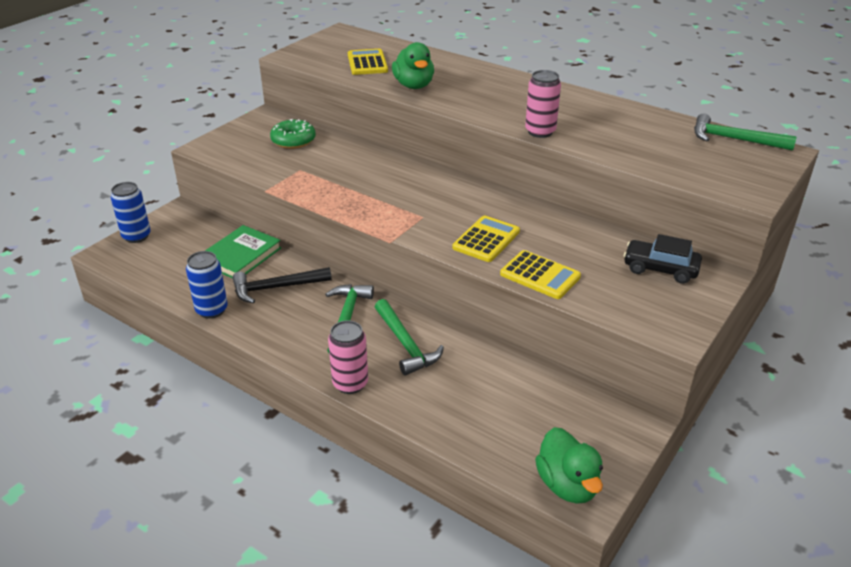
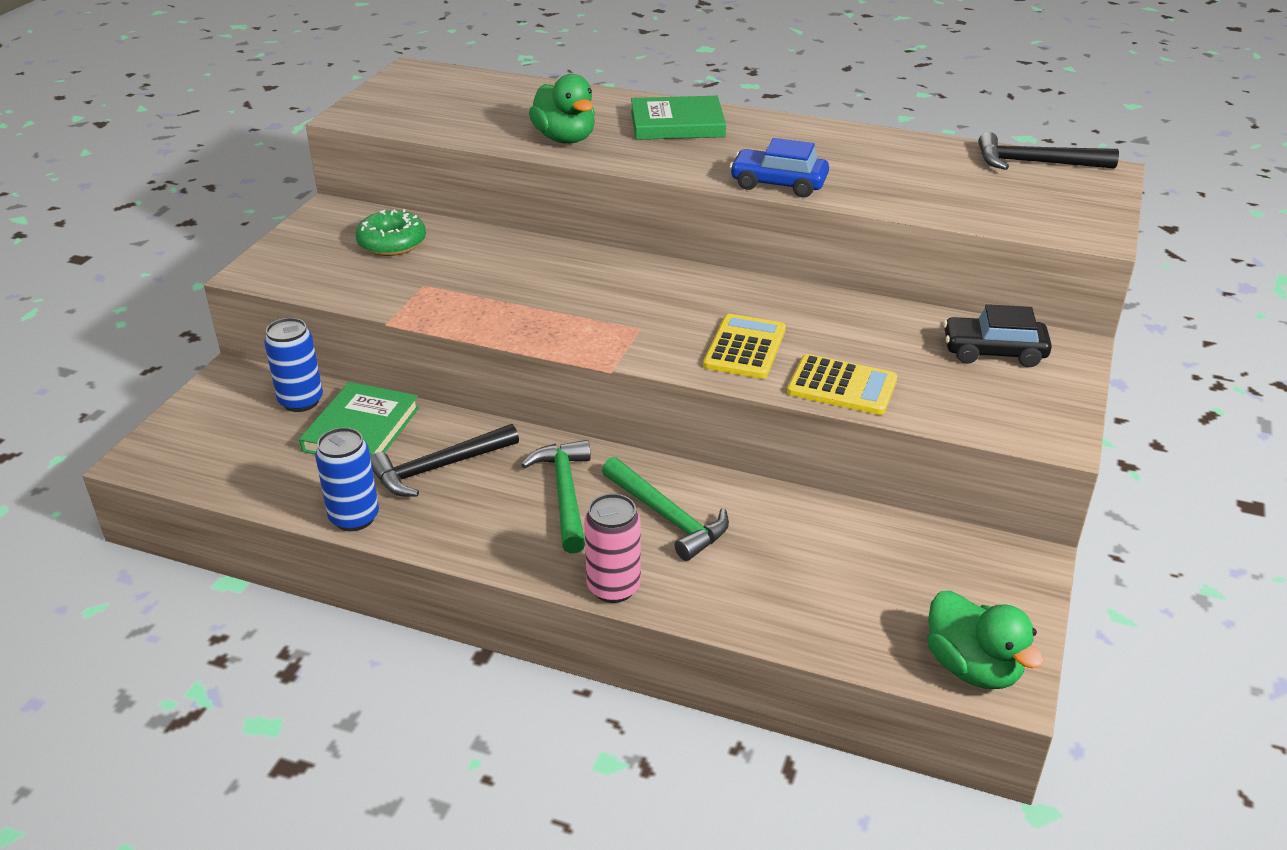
camera: 15 degrees left, 0 degrees up
blue can [111,182,151,243] -> blue can moved to [264,318,323,412]
yellow calculator [348,49,388,75] -> none
pink can [525,70,561,138] -> blue car [730,138,829,198]
green hammer [694,114,797,151] -> black hammer [978,132,1119,170]
none -> green book [631,96,726,140]

